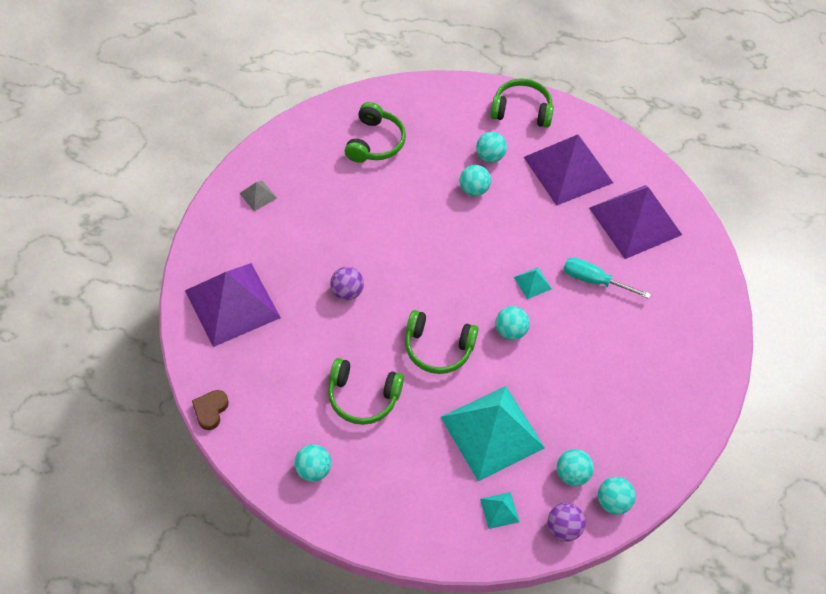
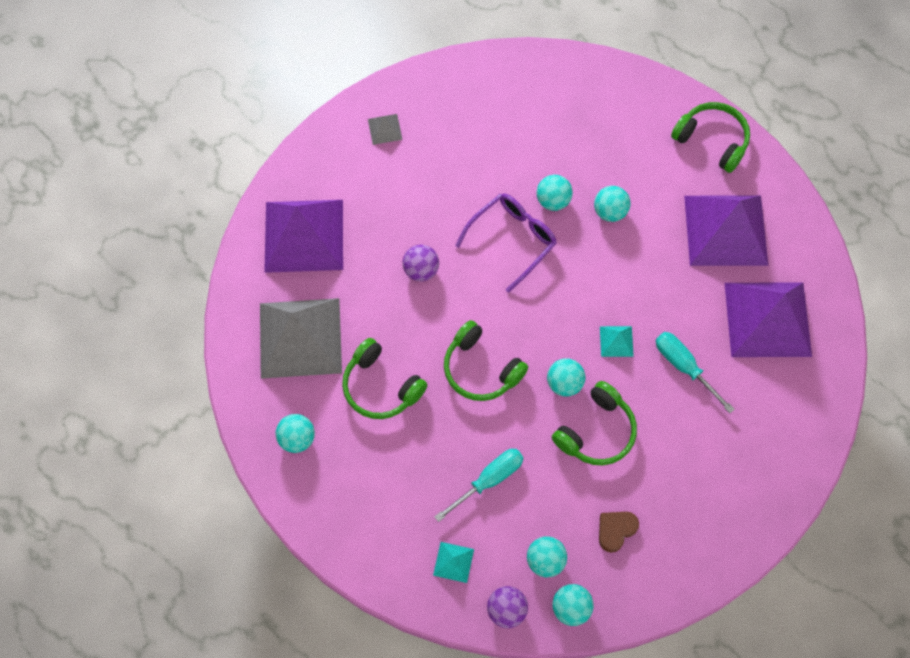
camera: 30 degrees right, 10 degrees up
brown heart [192,390,229,430] -> brown heart moved to [599,512,639,553]
green headphones [344,102,406,163] -> green headphones moved to [552,381,637,465]
turquoise pyramid [441,386,545,481] -> turquoise screwdriver [434,449,524,522]
turquoise ball [476,132,507,163] -> turquoise ball moved to [536,175,573,211]
none -> grey pyramid [260,298,342,379]
none -> purple glasses [455,194,557,293]

